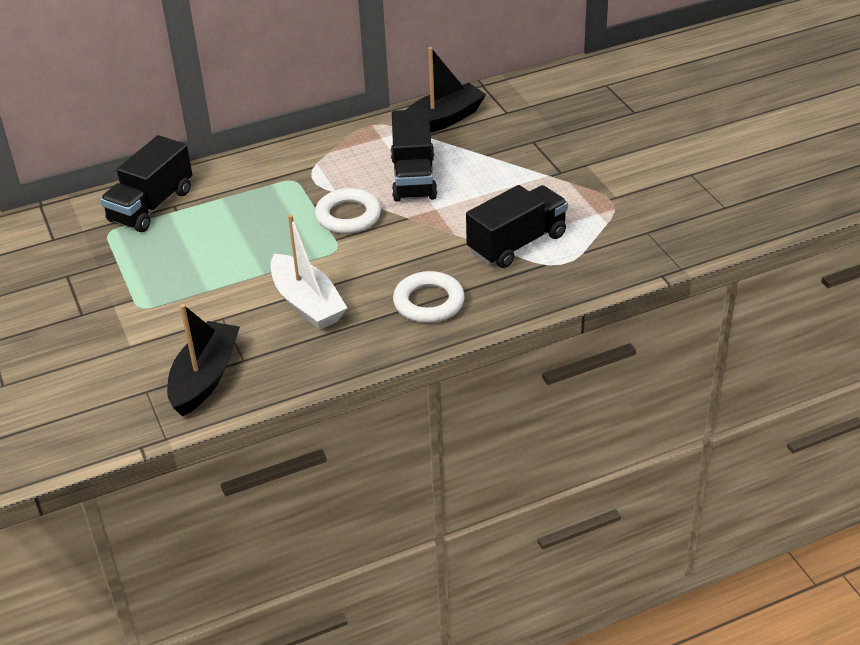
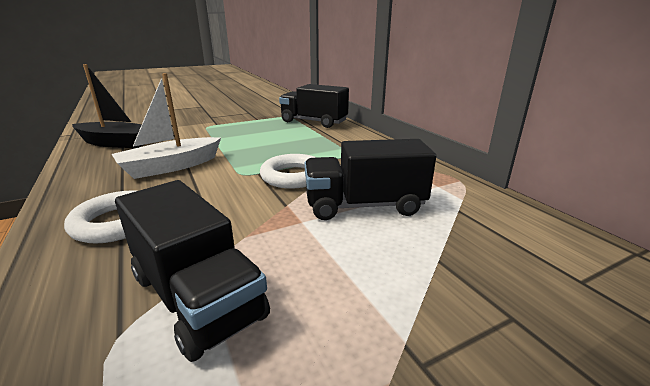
camera: 85 degrees right, 15 degrees down
black boat [406,47,486,133] -> none

